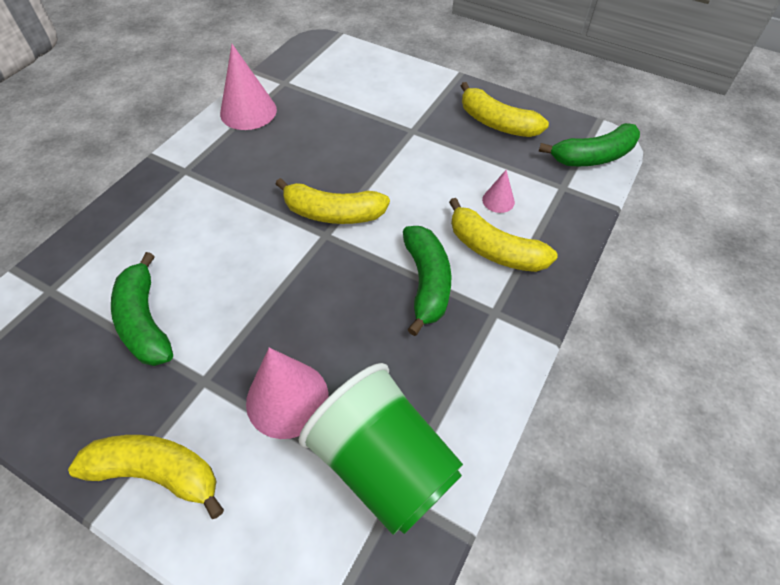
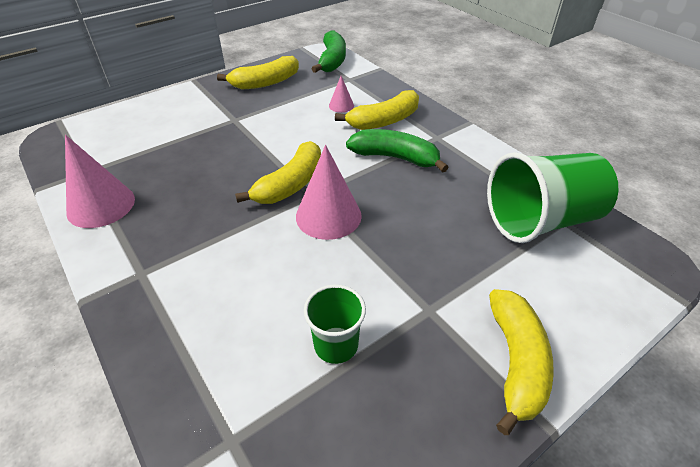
camera: 65 degrees left, 10 degrees down
yellow banana [68,435,224,519] -> yellow banana turned 150 degrees clockwise [489,289,554,435]
green banana [111,252,173,366] -> green cup [304,284,366,364]
pink cone [246,348,329,439] -> pink cone moved to [296,145,362,240]

